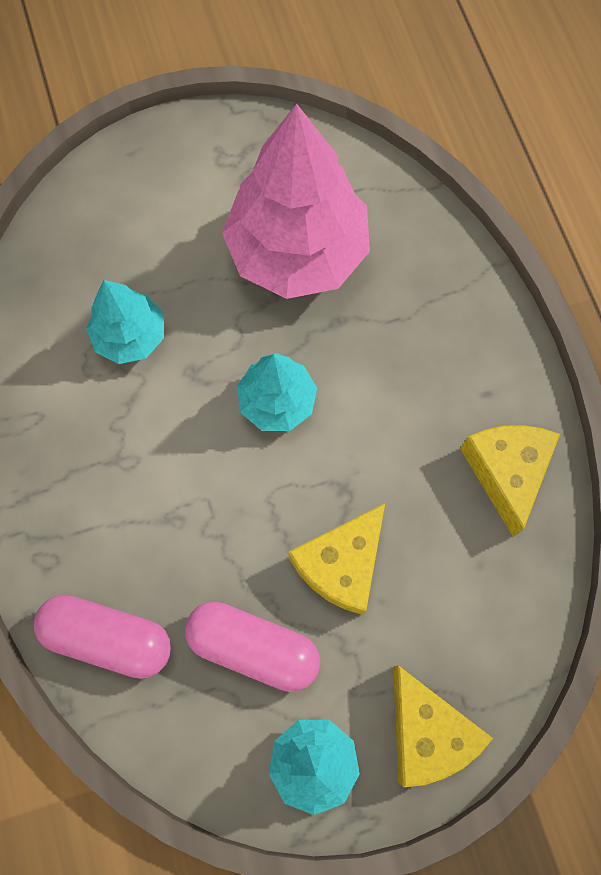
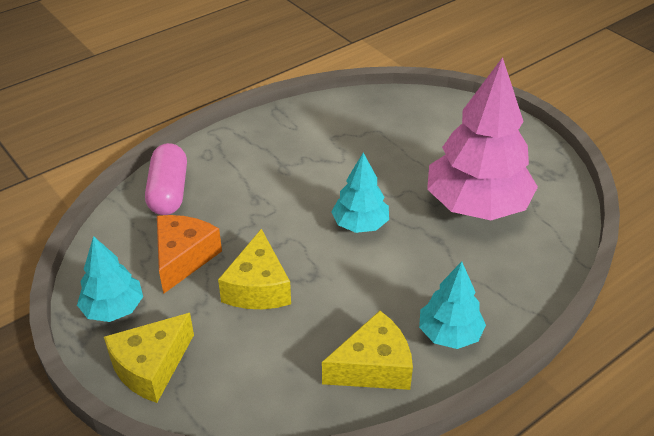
camera: 70 degrees right, 30 degrees down
turquoise tree [86,280,164,364] -> turquoise tree moved to [419,262,486,349]
pink capsule [185,602,320,692] -> orange cheese [157,215,222,293]
yellow cheese [288,504,385,615] -> yellow cheese turned 105 degrees counterclockwise [218,229,291,309]

